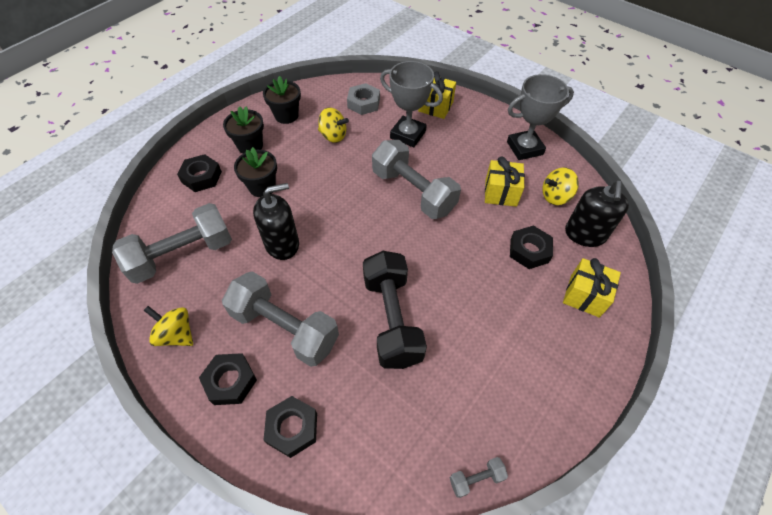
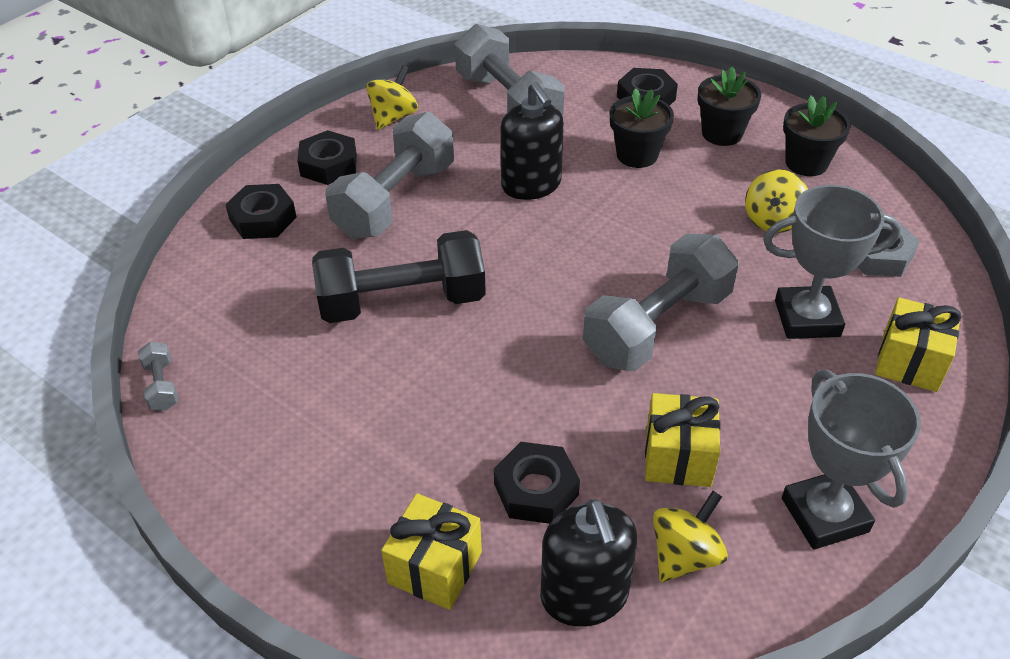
camera: 90 degrees right, 10 degrees down
grey trophy [380,61,443,147] -> grey trophy turned 60 degrees clockwise [763,185,901,339]
yellow spinning top [542,167,579,205] -> yellow spinning top turned 60 degrees clockwise [653,491,728,582]
black soap dispenser [565,181,629,247] -> black soap dispenser turned 120 degrees counterclockwise [541,499,637,627]

